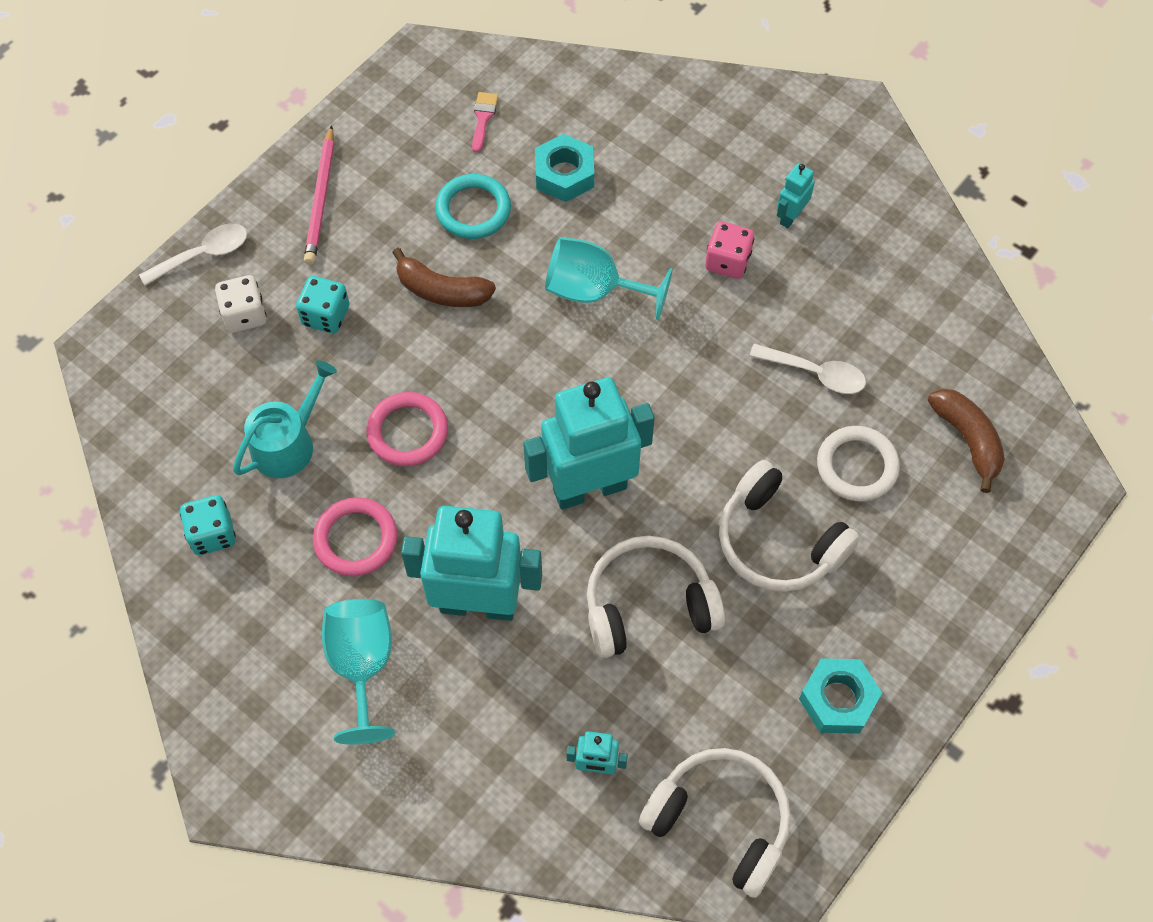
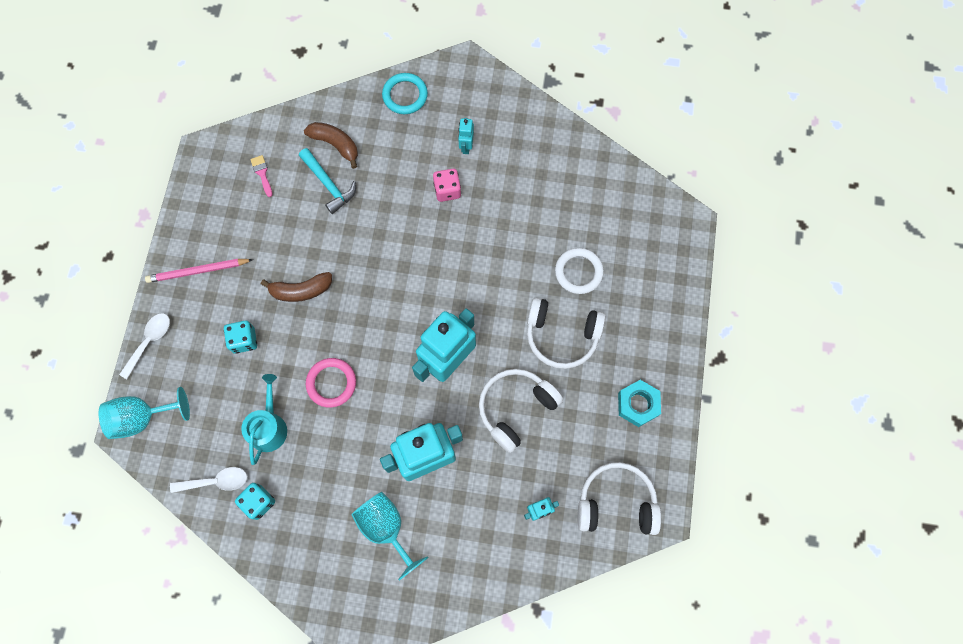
camera: 30 degrees left, 10 degrees up
white dice [215,275,267,333] -> none
pink pencil [304,125,334,265] -> pink pencil turned 105 degrees clockwise [145,259,253,283]
pink ring [313,497,397,576] -> none
turquoise ring [435,174,511,239] -> turquoise ring moved to [382,73,428,114]
turquoise nut [535,134,594,202] -> turquoise hammer [299,148,356,214]
turquoise goblet [545,237,673,320] -> turquoise goblet moved to [99,387,190,439]
white spoon [749,344,866,394] -> white spoon moved to [170,467,247,493]
brown banana [928,389,1005,493] -> brown banana moved to [304,122,358,169]

